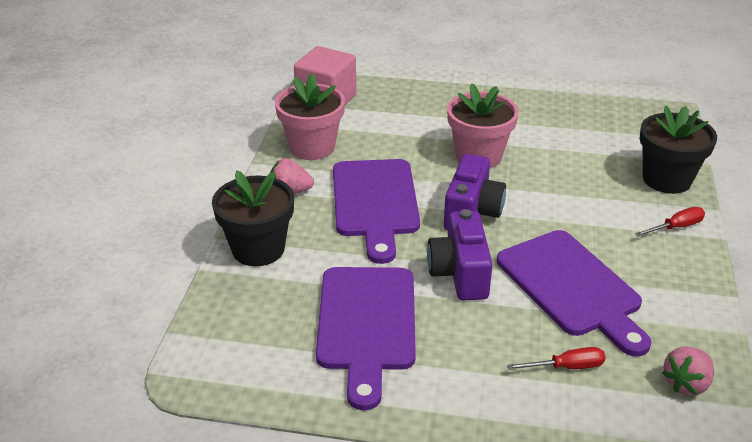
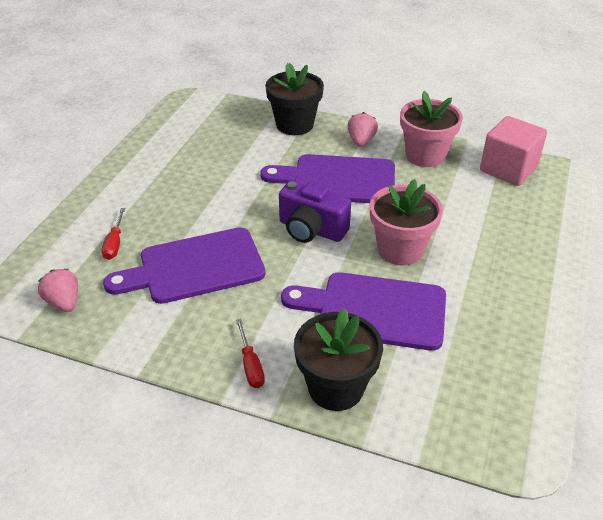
camera: 100 degrees right, 5 degrees up
purple cutting board [316,267,416,410] -> purple cutting board moved to [281,272,446,351]
purple camera [427,209,493,300] -> none

